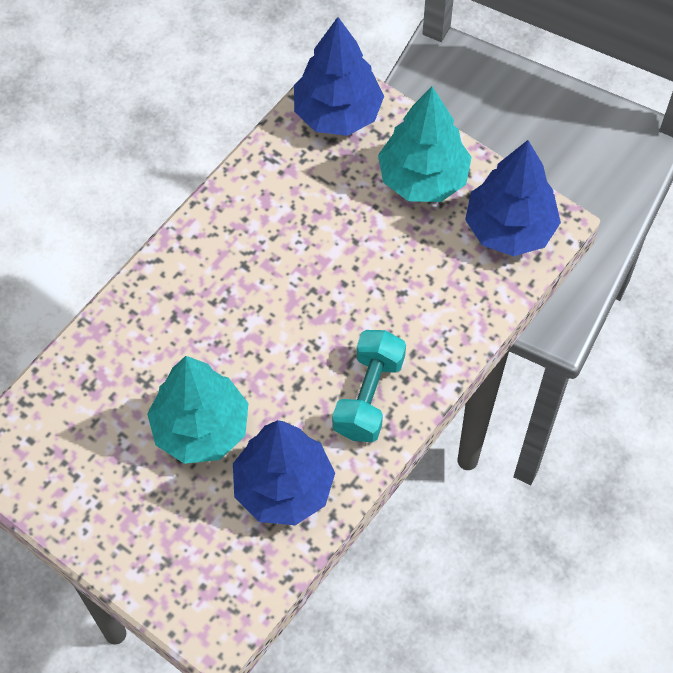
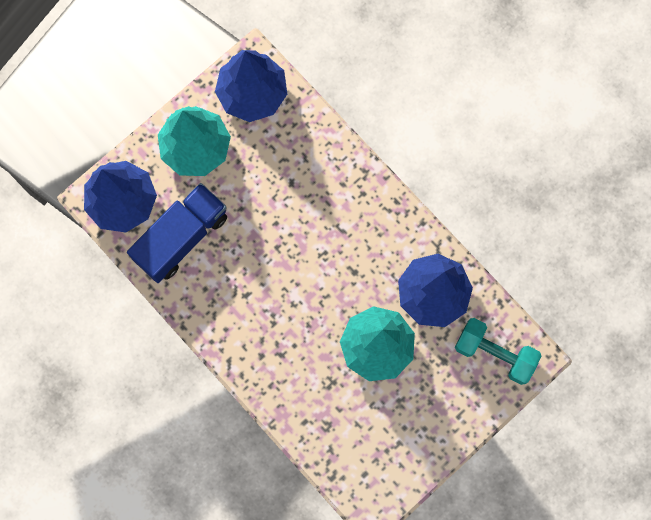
camera: 80 degrees left, 15 degrees up
turquoise dumbbell [332,330,406,442] -> turquoise dumbbell moved to [455,318,541,385]
none -> blue truck [127,183,227,283]

